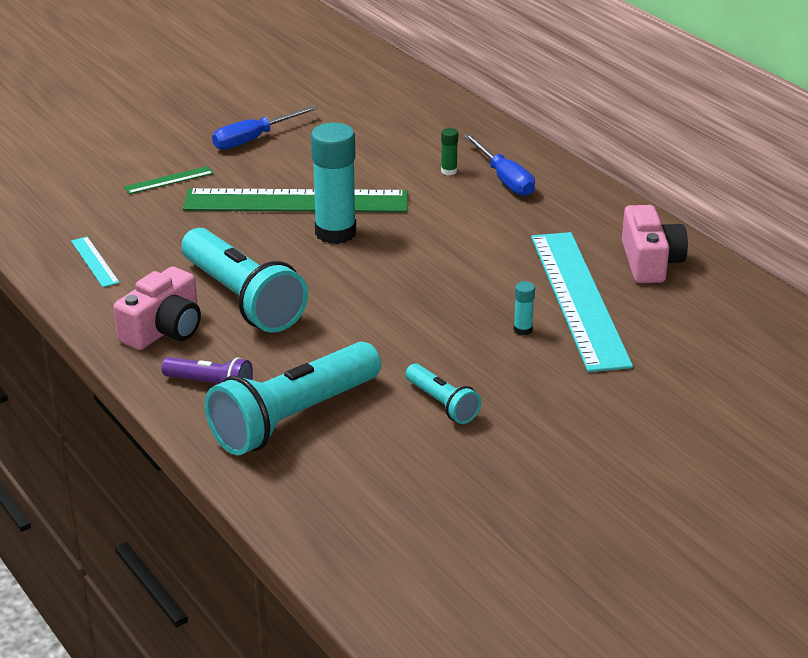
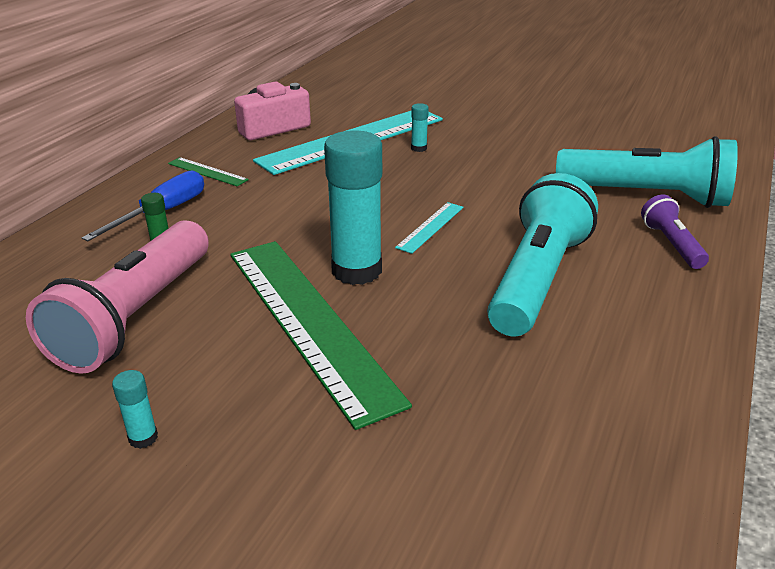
camera: 120 degrees left, 0 degrees up
turquoise ruler [71,237,120,287] -> turquoise ruler moved to [395,202,463,254]
pink camera [113,267,201,350] -> none
green ruler [124,166,214,194] -> green ruler moved to [168,157,249,186]
blue screwdriver [212,106,317,150] -> turquoise glue stick [112,370,158,449]
turquoise flashlight [405,363,481,424] -> none
none -> pink flashlight [26,220,209,374]

